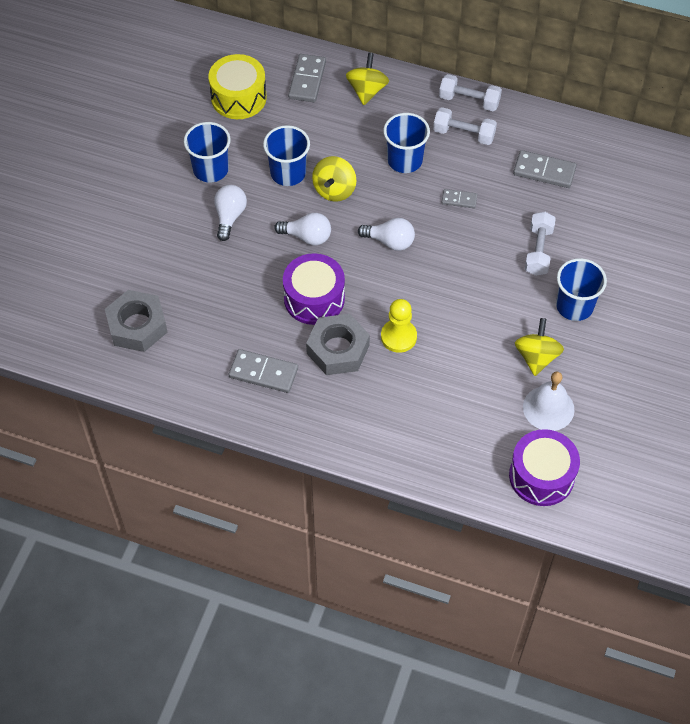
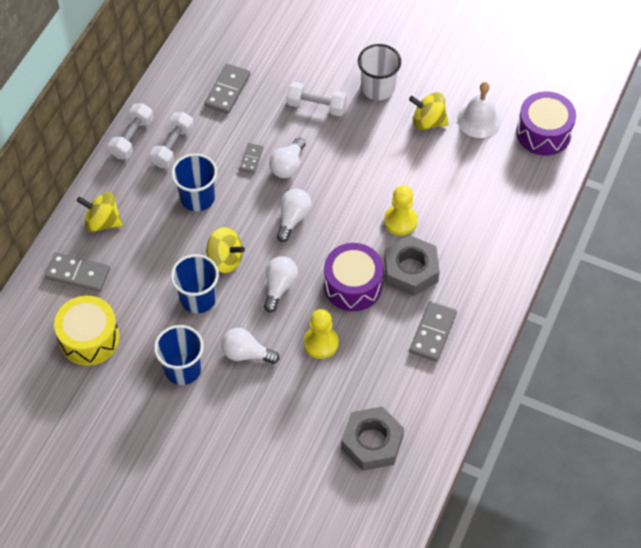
camera: 85 degrees left, 0 degrees up
blue cup [556,258,607,321] -> white cup [358,44,401,100]
none -> white light bulb [269,137,306,178]
none -> yellow pawn [303,309,339,359]

